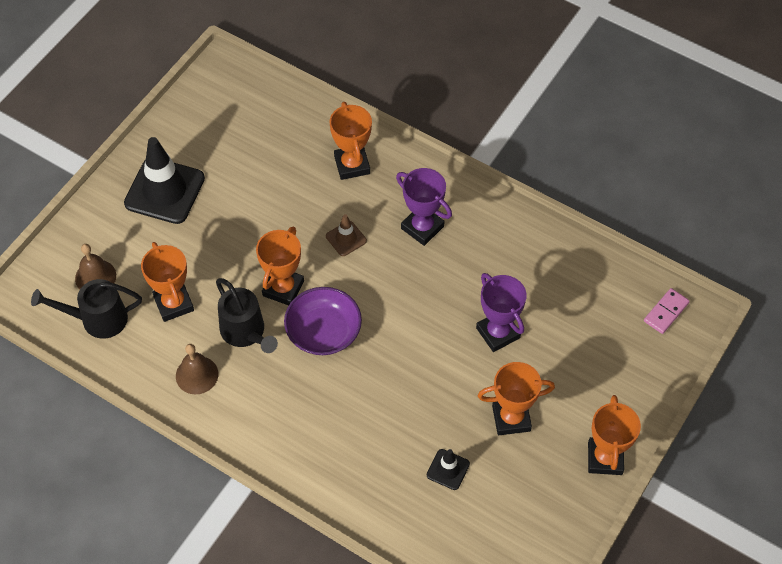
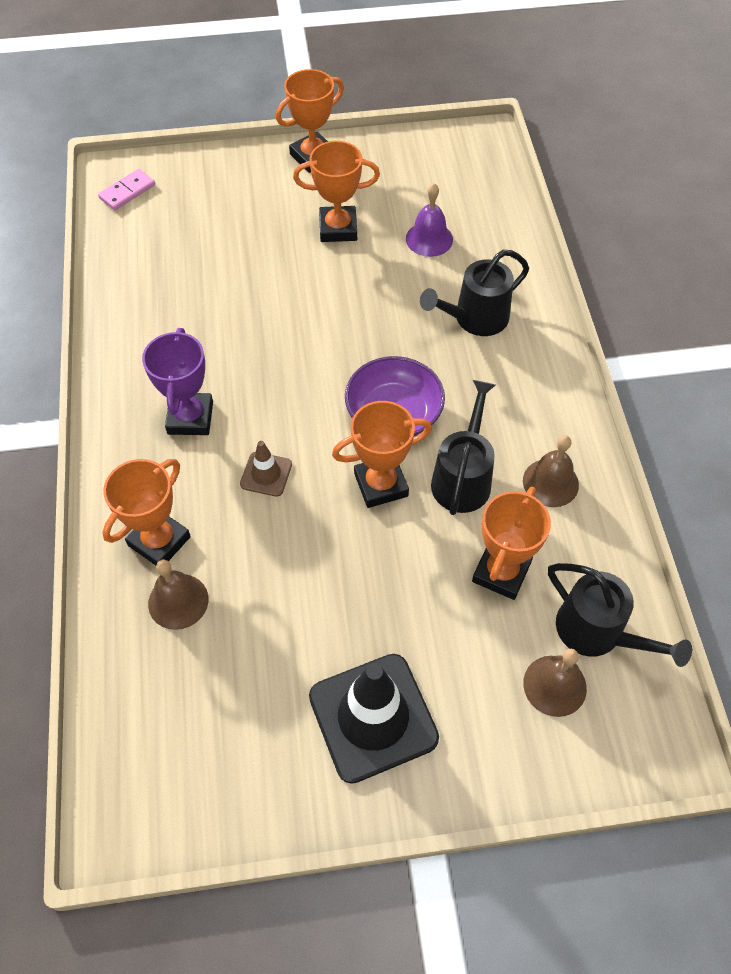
camera: 130 degrees left, 0 degrees up
black traffic cone [427,449,470,490] -> purple bell [406,183,453,257]
purple trophy [476,273,527,352] -> none
orange trophy [478,362,555,435] -> orange trophy turned 45 degrees counterclockwise [293,141,380,242]
pink domino [644,288,690,334] -> pink domino turned 45 degrees counterclockwise [98,169,155,210]
none -> brown bell [148,560,209,630]
none -> black watering can [420,250,529,336]

